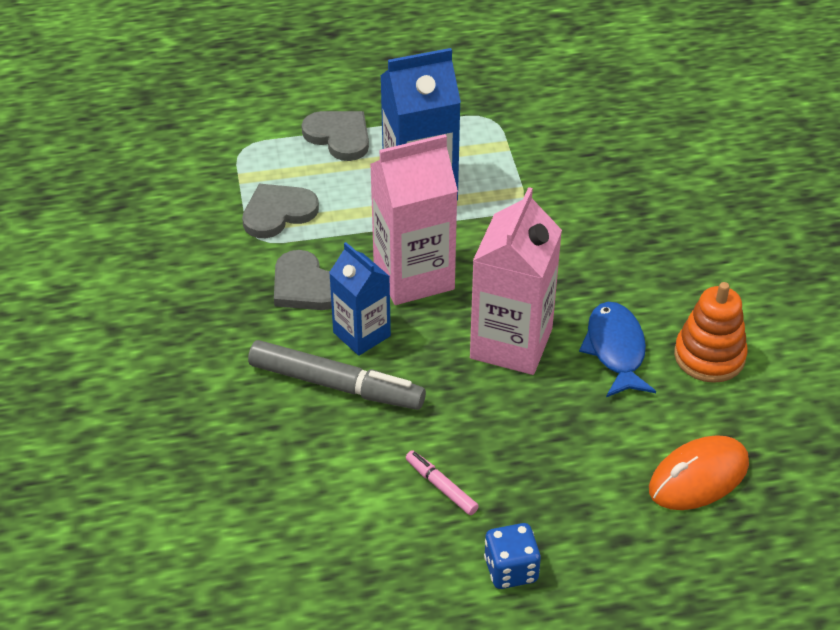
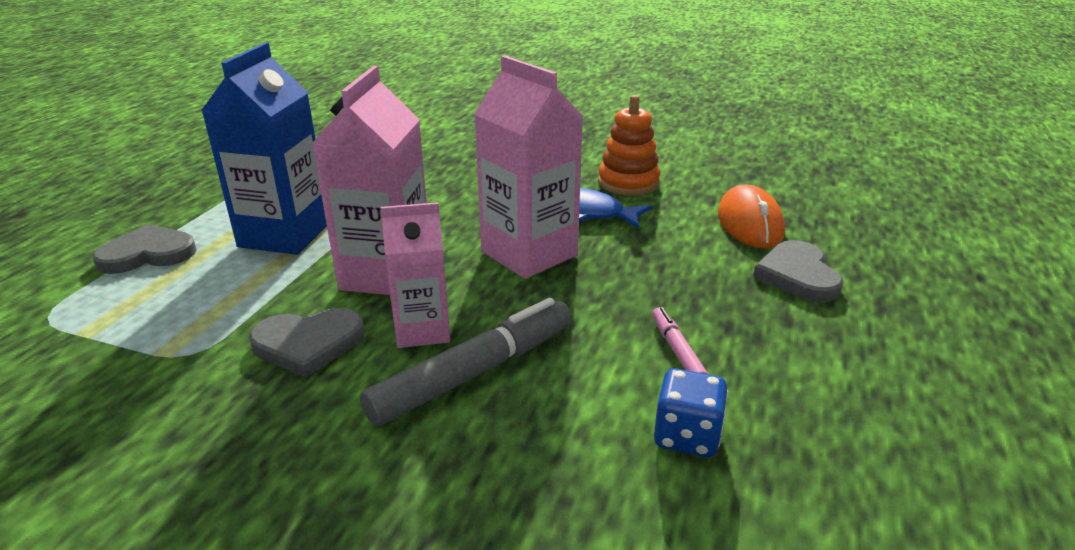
camera: 60 degrees left, 15 degrees down
grey heart [242,184,319,238] -> grey heart moved to [753,240,844,302]
blue carton [329,242,391,356] -> pink carton [381,202,450,348]
pink marker [406,450,479,515] -> pink marker turned 90 degrees clockwise [652,307,708,374]
blue dice [484,523,541,589] -> blue dice moved to [654,368,728,457]

